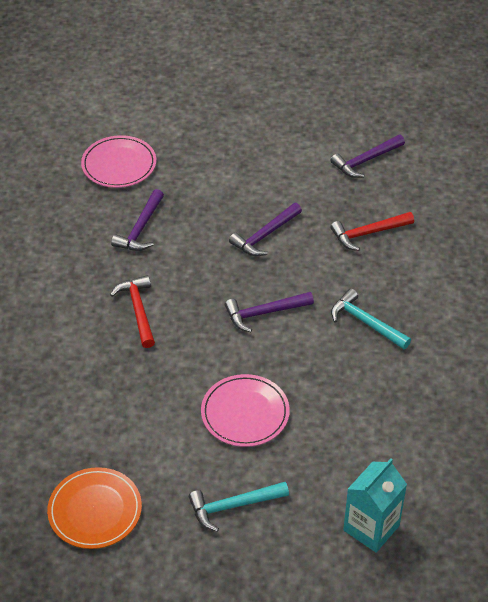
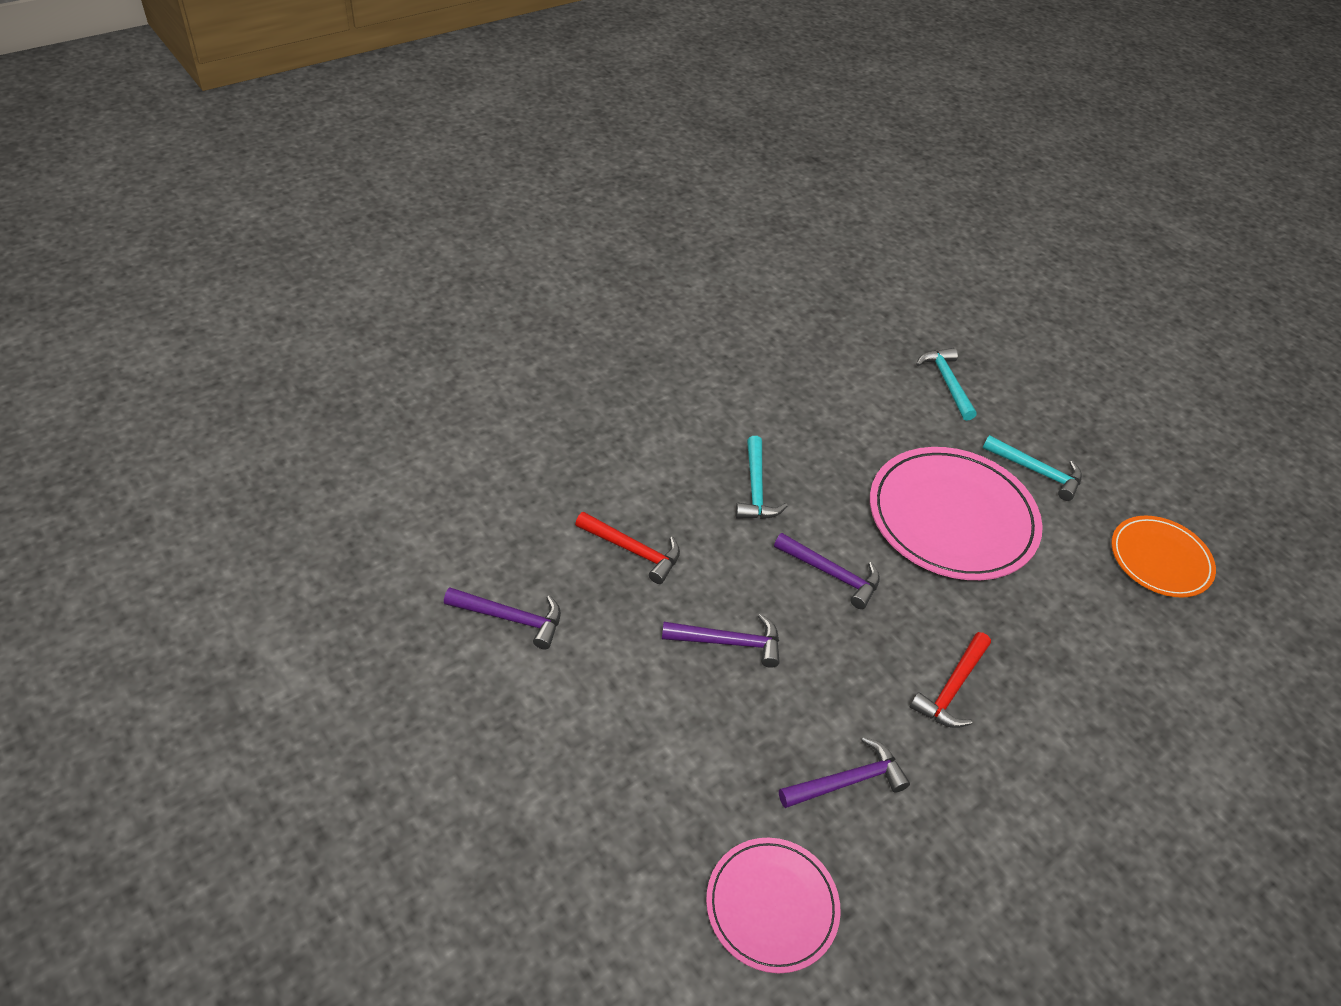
camera: 135 degrees left, 0 degrees up
pink plate [201,374,290,447] -> pink plate [870,447,1043,580], size x1.70
turquoise carton [343,459,407,553] -> turquoise hammer [916,348,977,421]

